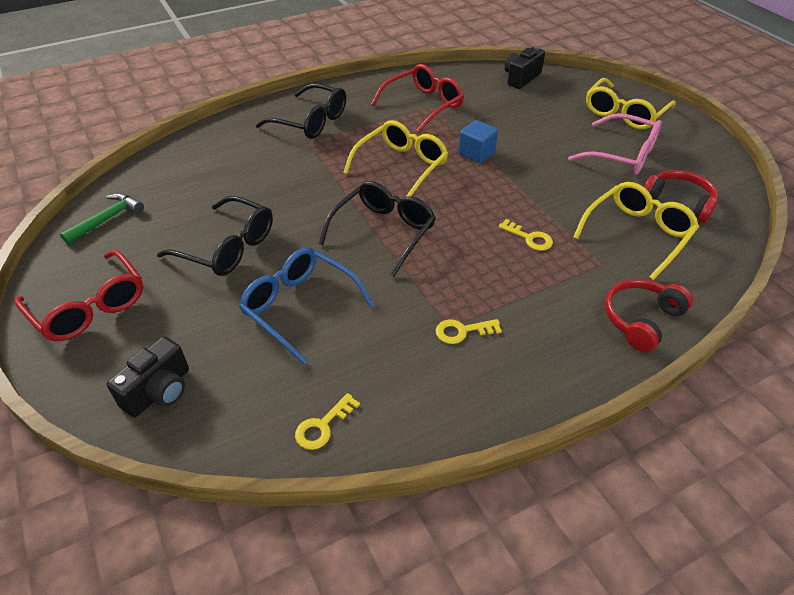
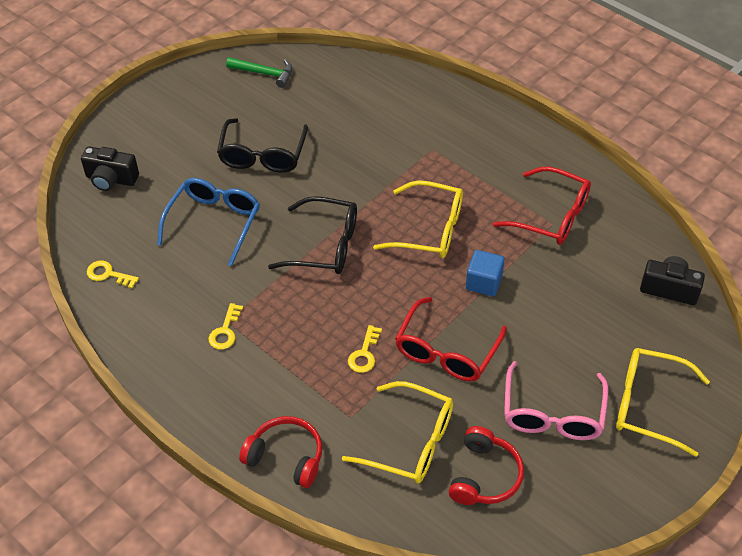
camera: 70 degrees right, 5 degrees up
red glasses [14,250,143,341] -> red glasses moved to [395,297,507,381]
black glasses [256,83,346,139] -> none
yellow key [436,319,502,344] -> yellow key turned 135 degrees counterclockwise [208,303,243,350]

